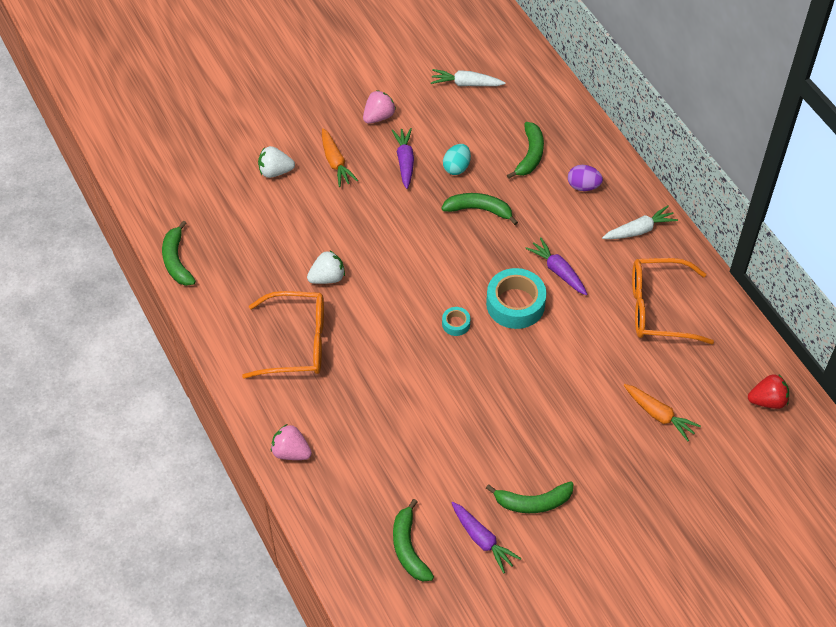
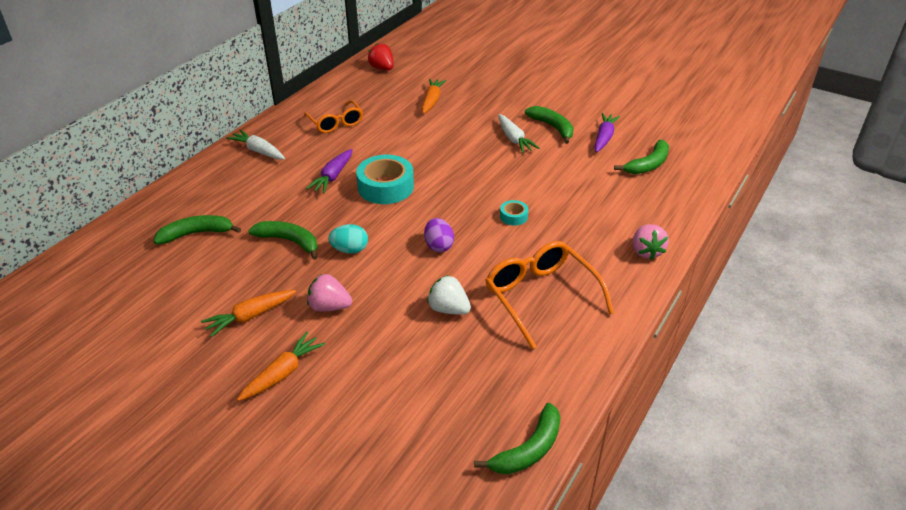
camera: 120 degrees left, 15 degrees down
white strawberry [258,146,295,178] -> none
pink strawberry [363,90,396,124] -> pink strawberry moved to [307,274,352,312]
purple carrot [392,128,414,189] -> orange carrot [201,290,296,337]
white carrot [431,69,506,86] -> white carrot moved to [498,114,540,153]
green banana [441,193,518,225] -> green banana turned 135 degrees clockwise [248,221,318,260]
turquoise tape [442,307,470,336] -> turquoise tape moved to [500,200,528,226]
turquoise egg [443,144,471,175] -> turquoise egg moved to [328,224,368,254]
purple egg [568,165,603,191] -> purple egg moved to [424,218,454,252]
orange glasses [632,258,714,344] -> orange glasses [304,100,363,133], size x0.65

